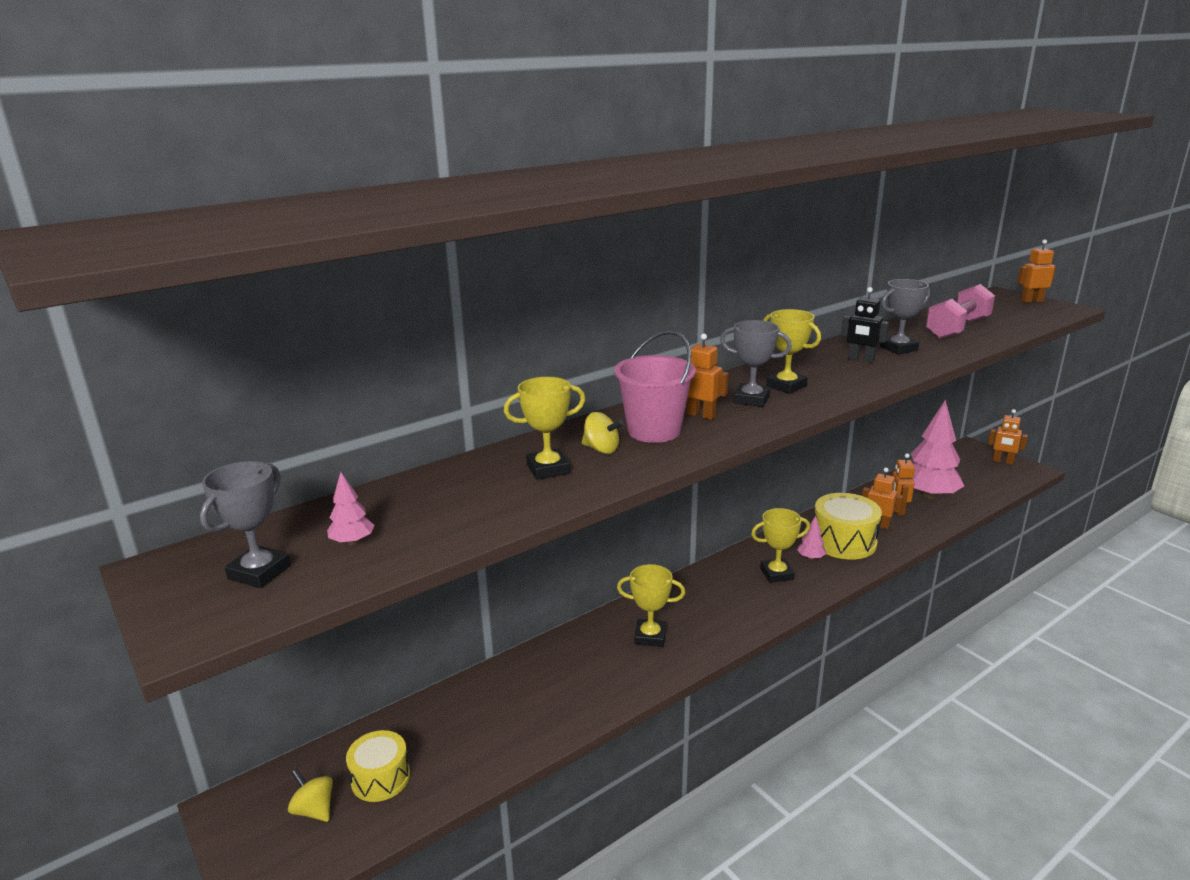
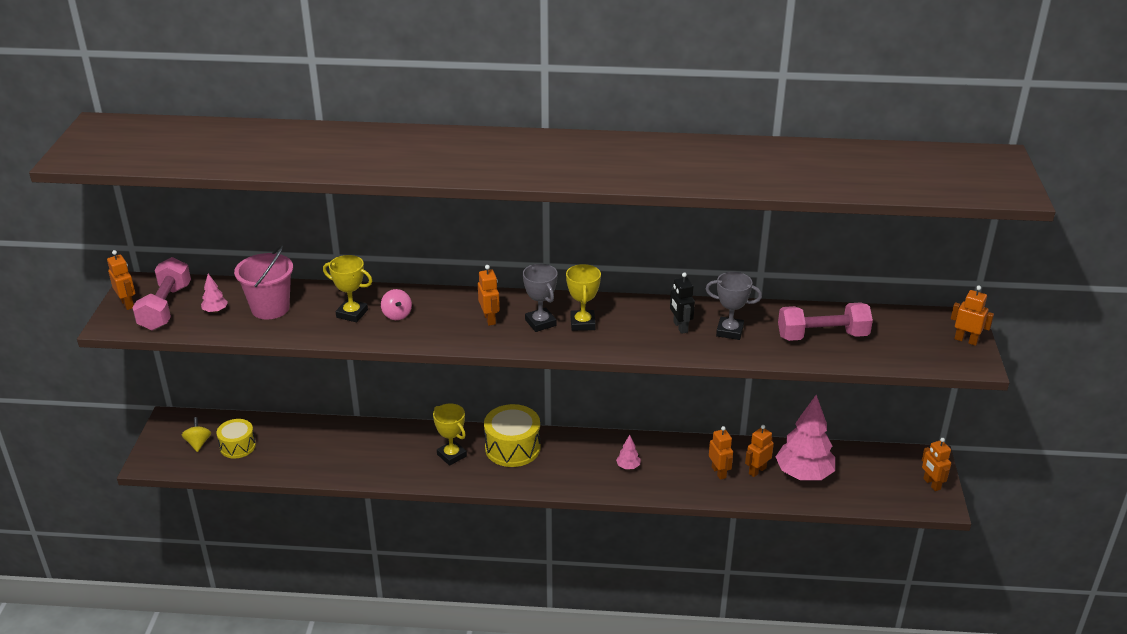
camera: 40 degrees right, 10 degrees up
grey trophy [200,461,291,588] -> pink dumbbell [132,257,191,330]
yellow spinning top [582,412,624,454] -> pink spinning top [381,289,412,320]
pink bucket [614,330,696,443] -> pink bucket moved to [234,244,293,319]
yellow trophy [751,508,810,583] -> none
yellow drum [814,493,882,560] -> yellow drum moved to [484,404,541,467]
none -> orange robot [107,250,135,310]

